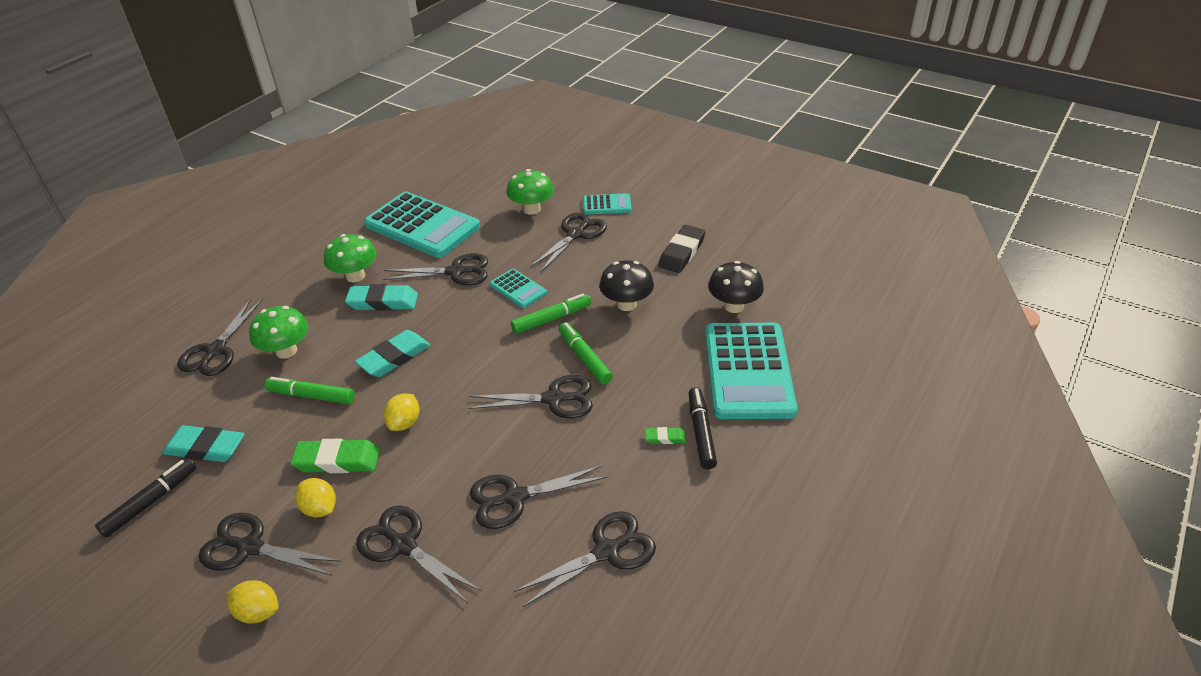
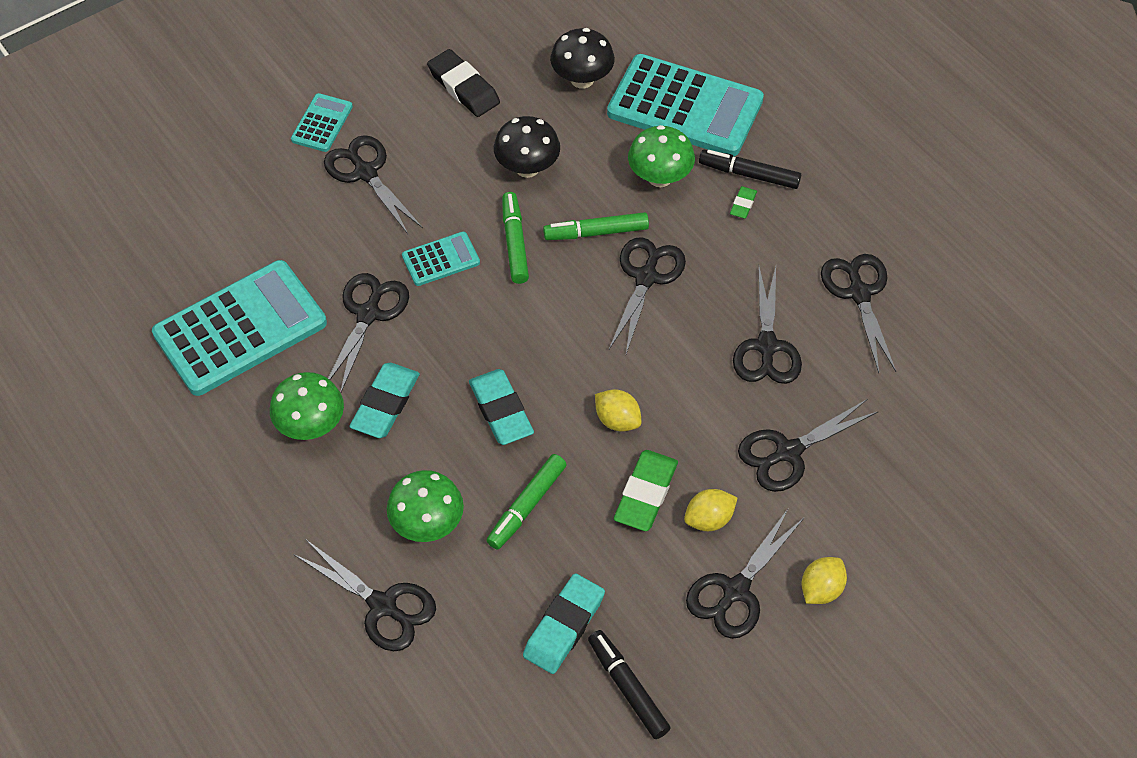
camera: 70 degrees left, 15 degrees up
green mushroom [507,169,554,215] -> green mushroom moved to [628,125,695,187]

